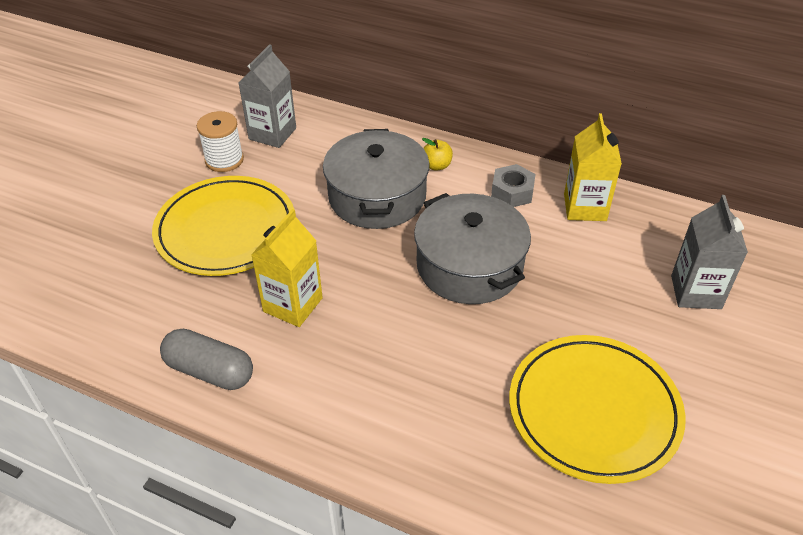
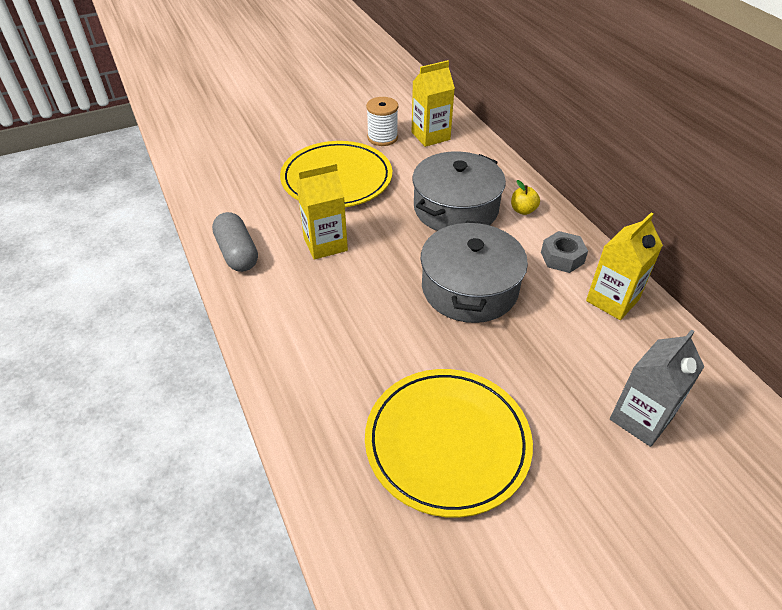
camera: 40 degrees right, 0 degrees up
grey carton [239,44,296,148] -> yellow carton [412,60,455,147]

